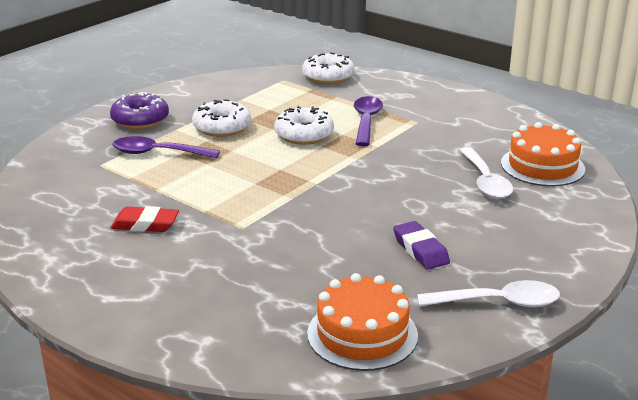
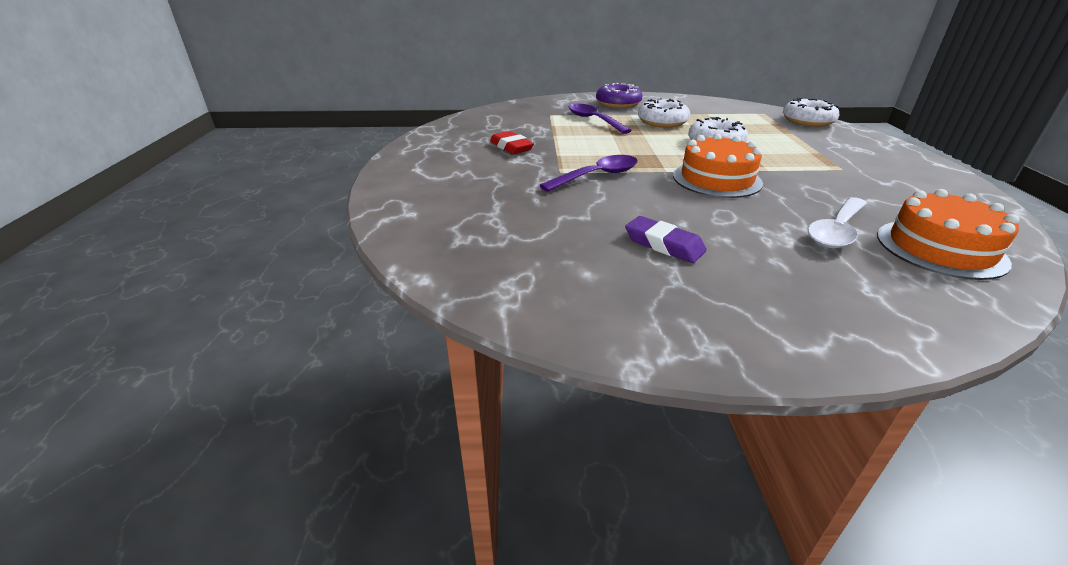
camera: 50 degrees right, 5 degrees up
orange cake [307,273,418,371] -> orange cake moved to [673,133,763,198]
purple spoon [354,96,383,146] -> purple spoon moved to [539,155,638,192]
purple eraser [393,221,450,270] -> purple eraser turned 75 degrees counterclockwise [625,216,706,263]
white spoon [417,280,560,307] -> none

